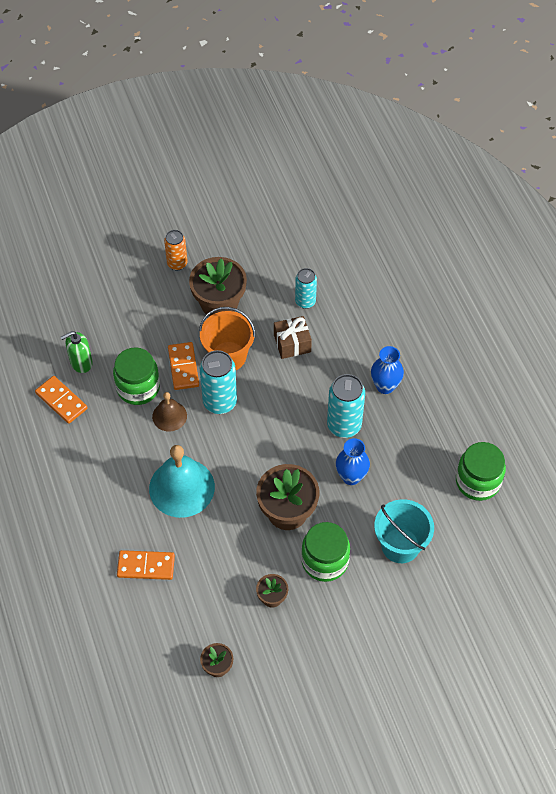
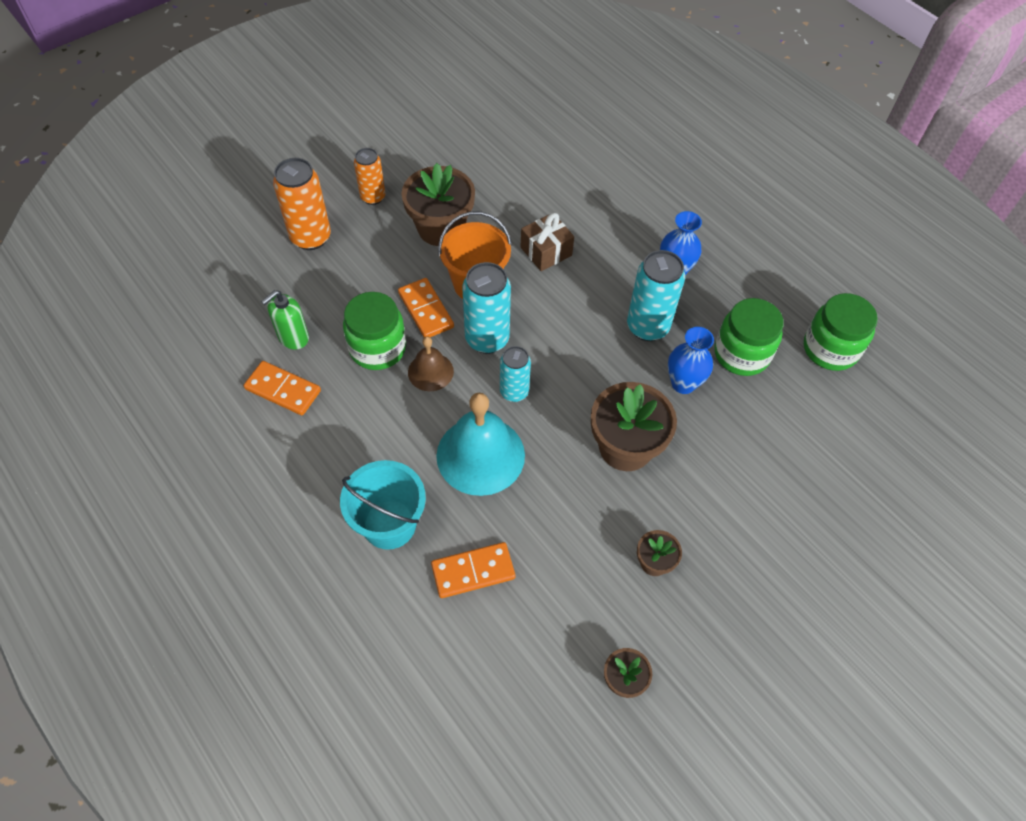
camera: 20 degrees left, 0 degrees up
turquoise can [295,268,317,309] -> turquoise can moved to [500,346,531,402]
green jar [301,522,350,582] -> green jar moved to [715,298,784,376]
turquoise bucket [374,499,434,563] -> turquoise bucket moved to [340,460,426,550]
none -> orange can [273,158,331,250]

